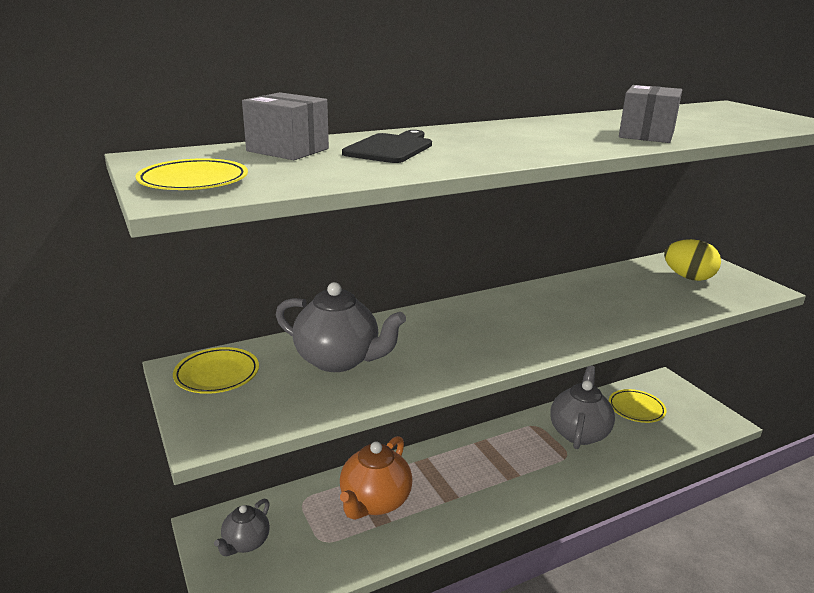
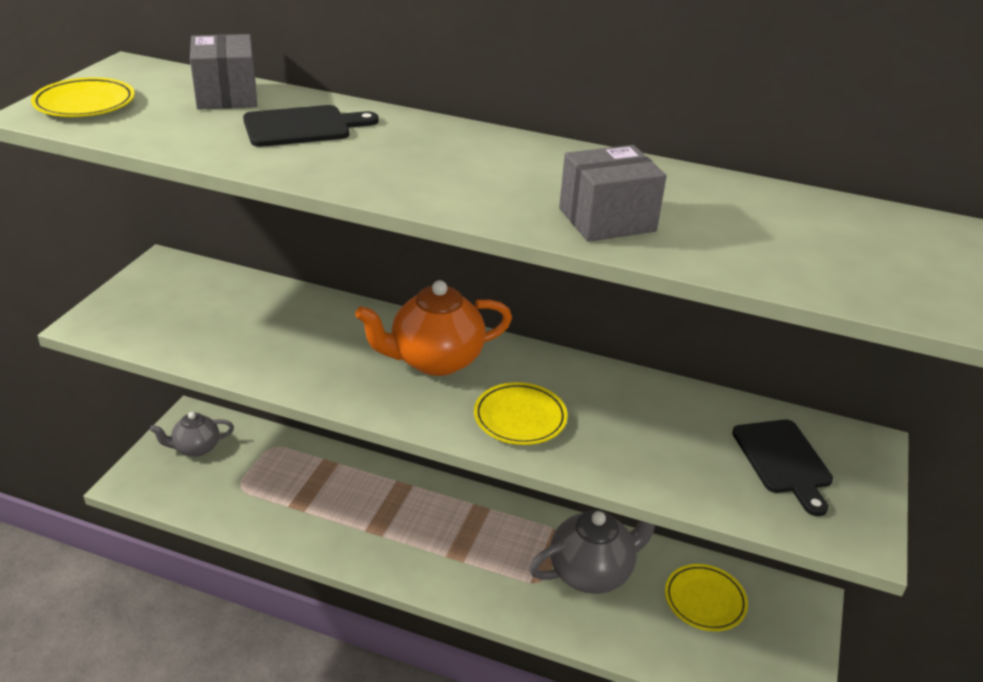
camera: 45 degrees right, 10 degrees up
yellow plate [173,347,259,394] -> yellow plate moved to [474,382,568,445]
grey teapot [276,282,406,372] -> none
orange teapot [340,436,413,520] -> orange teapot moved to [355,280,512,376]
yellow egg [664,239,721,281] -> black cutting board [732,420,833,516]

